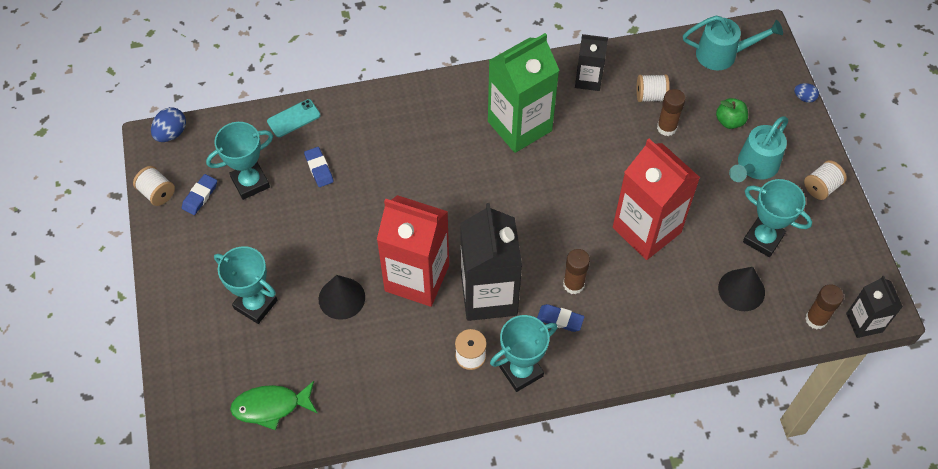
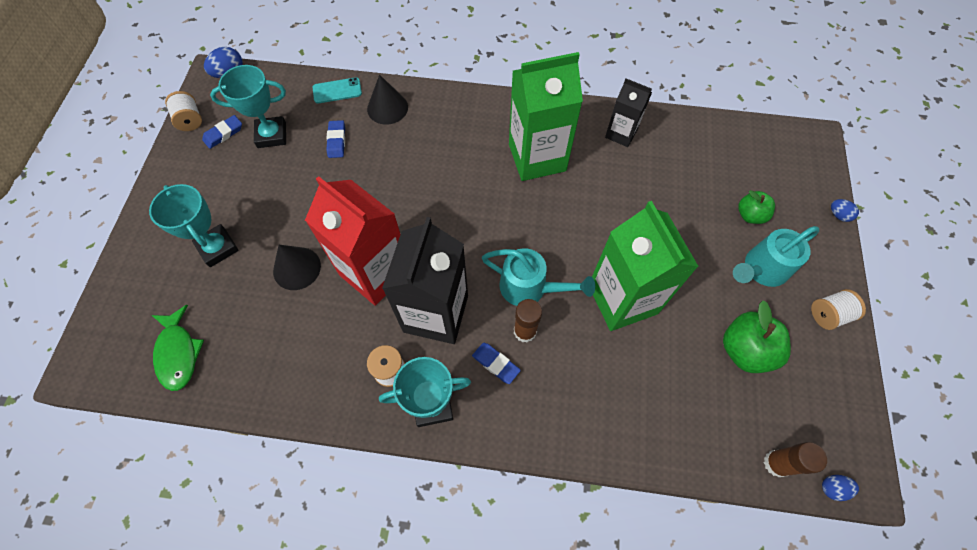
camera: 20 degrees right, 5 degrees up
green fish [230,381,318,430] -> green fish turned 120 degrees counterclockwise [152,305,204,391]
red carton [613,139,700,260] -> green carton [592,201,699,331]
white spool [637,74,669,102] -> none
brown glue stick [657,89,686,136] -> none
turquoise watering can [683,15,783,70] -> turquoise watering can moved to [482,248,595,306]
black cone [718,267,765,311] -> black cone moved to [367,75,408,125]
turquoise trophy [743,179,812,257] -> green apple [723,301,791,373]
black carton [846,276,903,338] -> blue egg [822,475,859,501]

